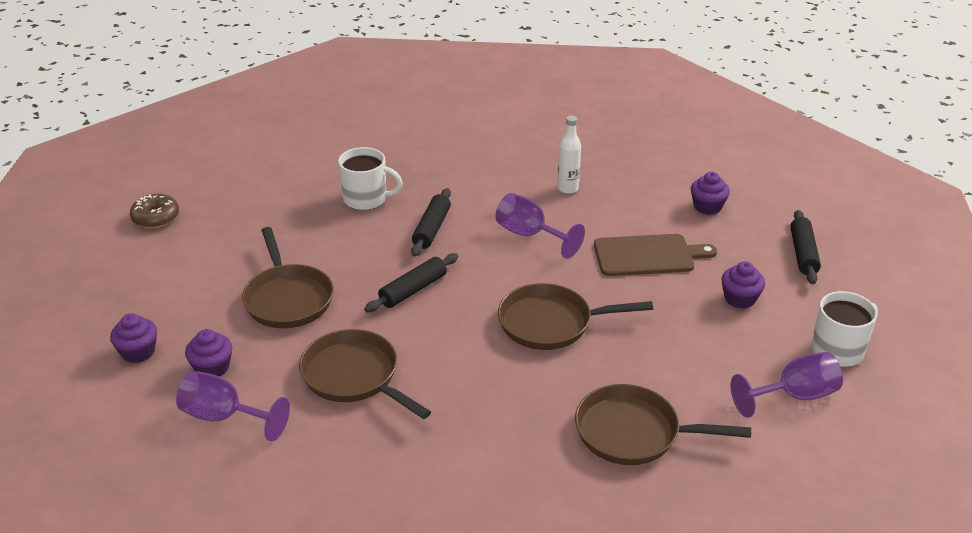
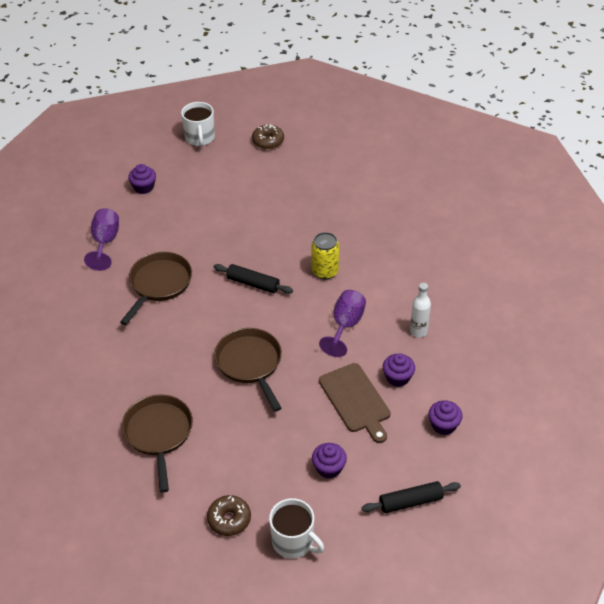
camera: 70 degrees right, 10 degrees up
purple cupcake [185,329,232,376] -> purple cupcake moved to [383,353,415,387]
brown pan [242,227,334,328] -> none
white mug [338,147,403,210] -> white mug moved to [181,102,215,146]
black rolling pin [411,188,451,257] -> yellow can [311,232,339,279]
purple goblet [730,352,843,418] -> brown donut [207,495,251,536]

